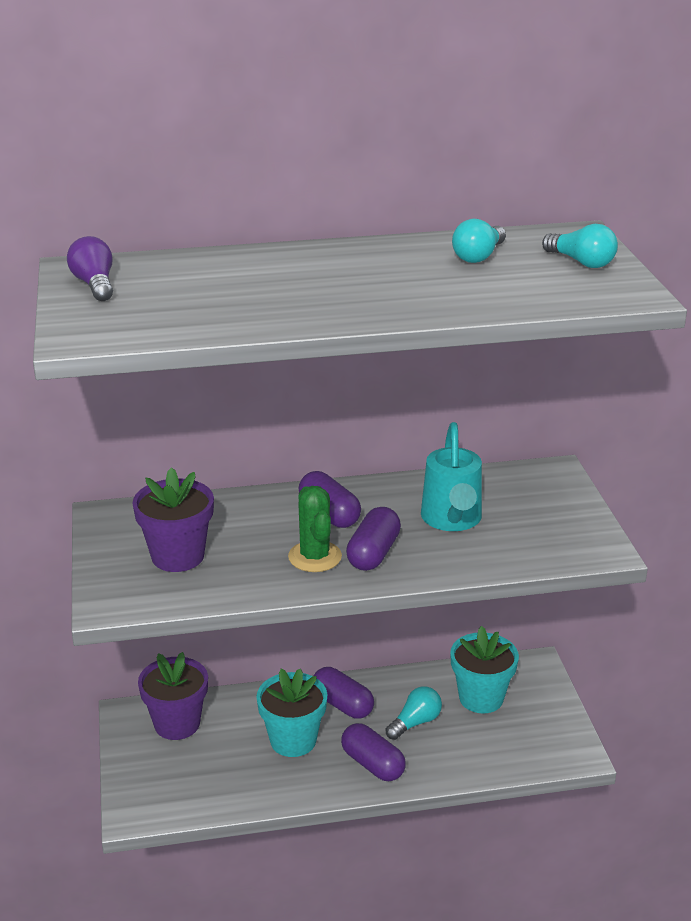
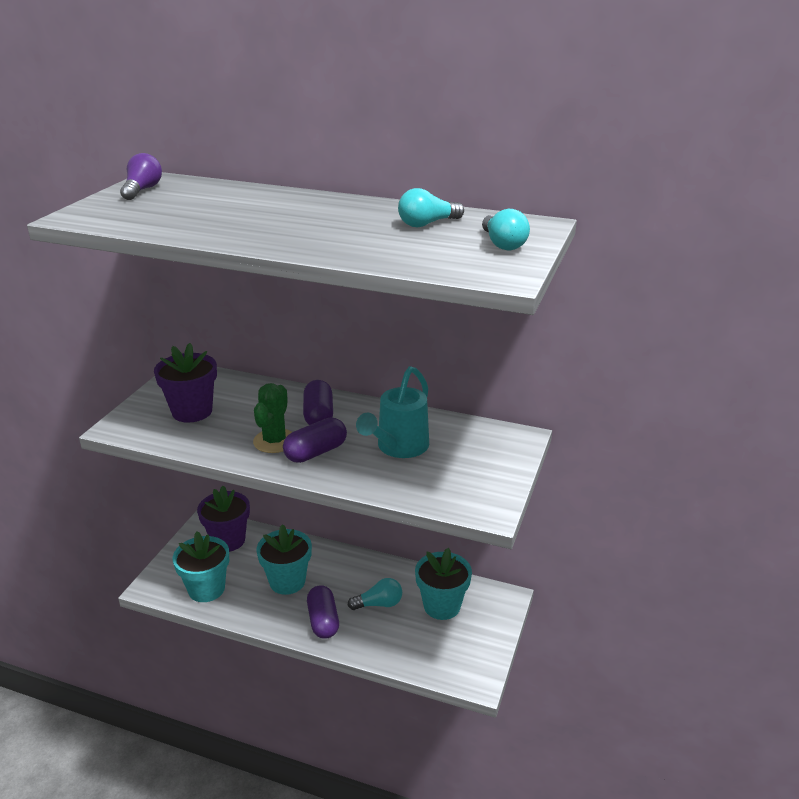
camera: 30 degrees right, 0 degrees up
purple capsule [314,667,374,719] -> none
none -> turquoise flower pot [173,531,229,602]

